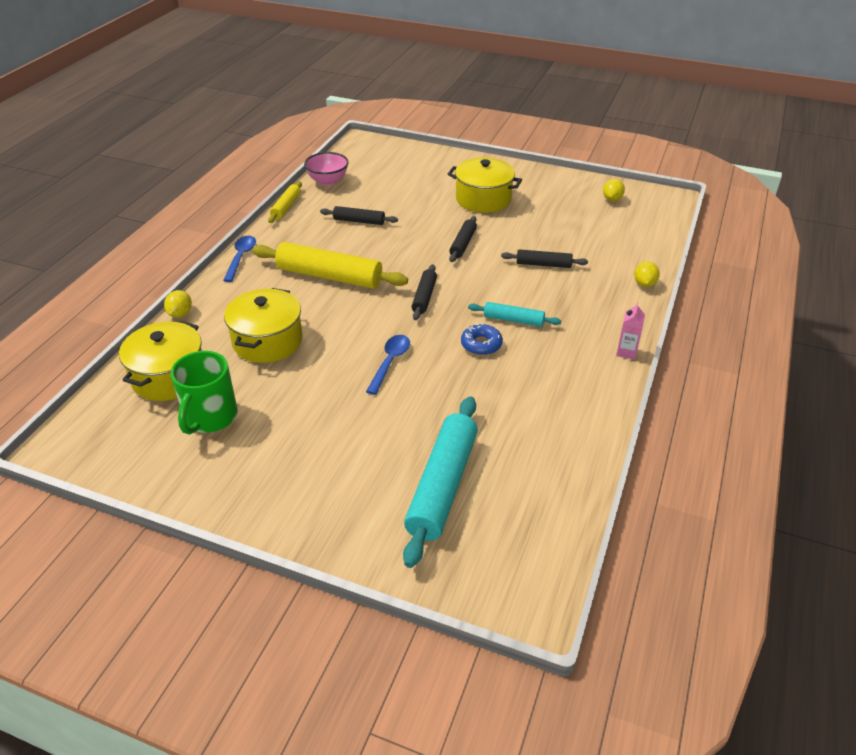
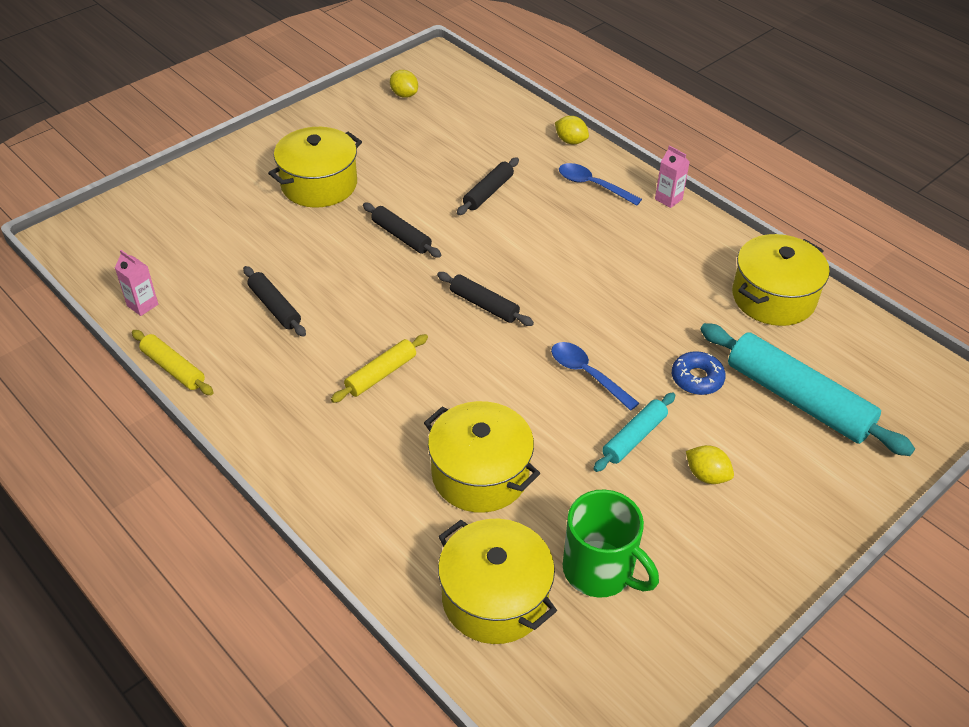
camera: 65 degrees left, 5 degrees up
yellow lemon [164,290,192,318] -> yellow lemon moved to [686,445,734,484]
blue spoon [223,236,256,282] -> blue spoon moved to [559,163,642,206]
yellow rolling pin [252,242,408,289] -> yellow rolling pin [331,334,428,403], size x0.53
pink bowl [304,152,349,186] -> pink carton [115,250,158,316]
black rolling pin [320,206,398,225] -> black rolling pin turned 75 degrees counterclockwise [243,266,306,337]
blue donut [461,323,503,355] -> blue donut moved to [672,351,726,395]
turquoise rolling pin [468,302,561,327] -> turquoise rolling pin moved to [594,393,675,472]
none -> yellow pot [732,234,830,326]

